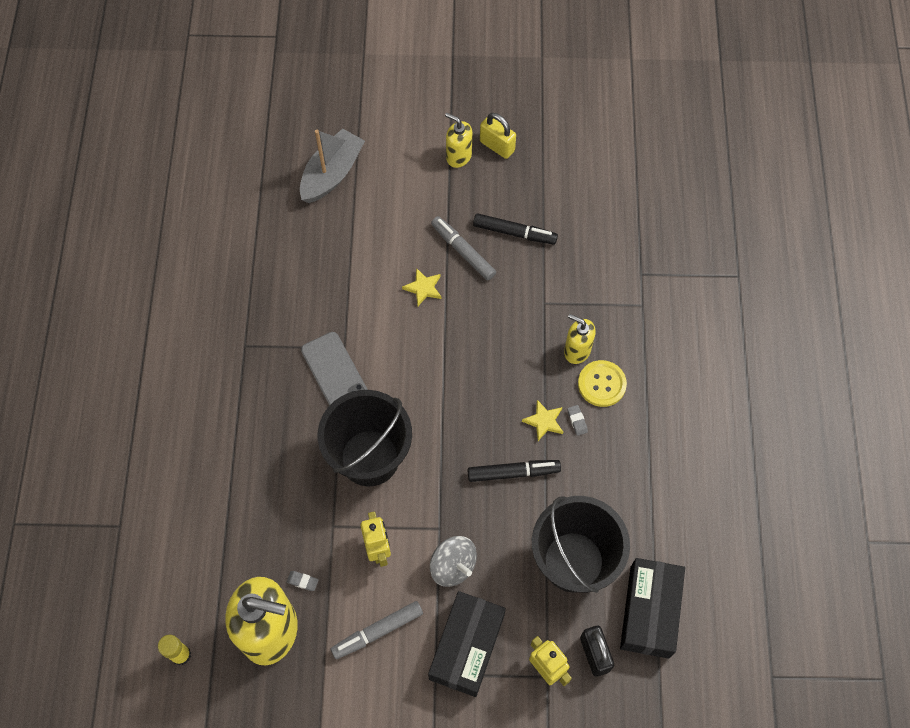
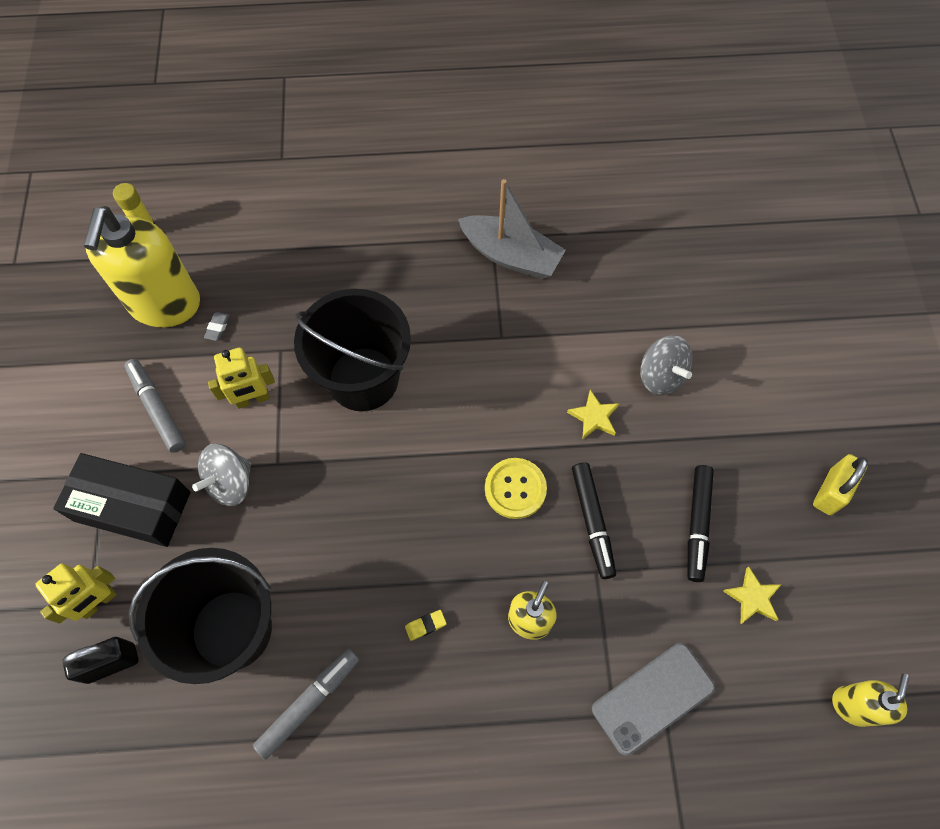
camera: 85 degrees right, 0 degrees up
grey boat [300,129,365,203] -> grey boat moved to [458,179,566,279]
grey phone [301,332,368,406] -> grey phone moved to [592,643,715,756]
grey marker [431,216,496,281] -> grey marker moved to [253,649,359,759]
yellow soap dispenser [445,113,472,168] -> yellow soap dispenser moved to [832,674,909,727]
black marker [468,460,561,482] -> black marker moved to [572,463,616,579]
yellow star [522,400,563,441] -> yellow star moved to [723,567,781,624]
grey eraser [567,405,588,436] -> yellow eraser [405,610,447,641]
yellow button [578,360,627,407] -> yellow button moved to [485,458,547,519]
black box [620,558,685,659] -> none
none -> grey spinning top [640,335,692,395]

